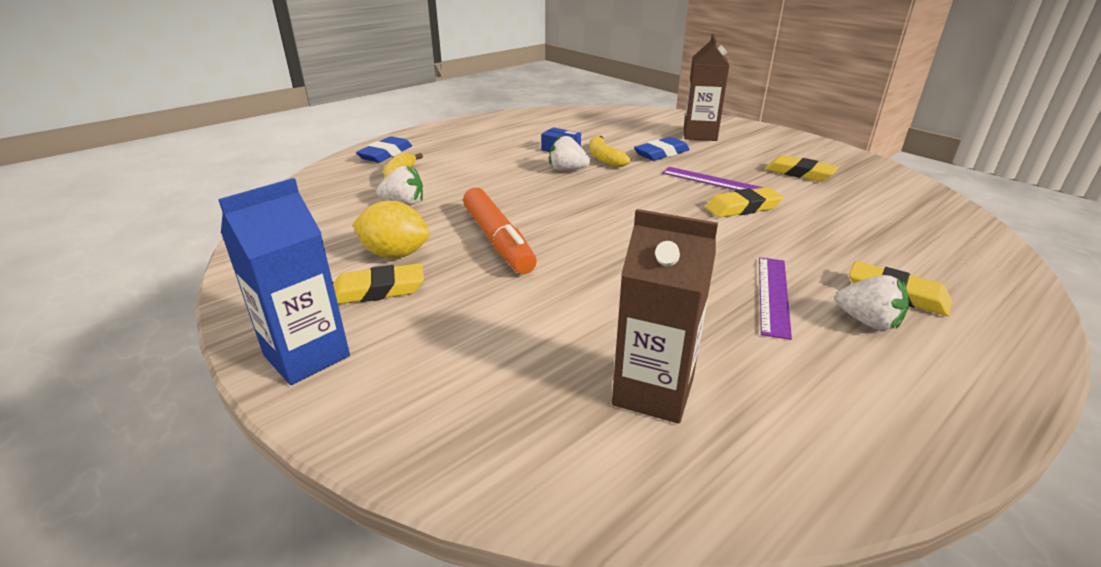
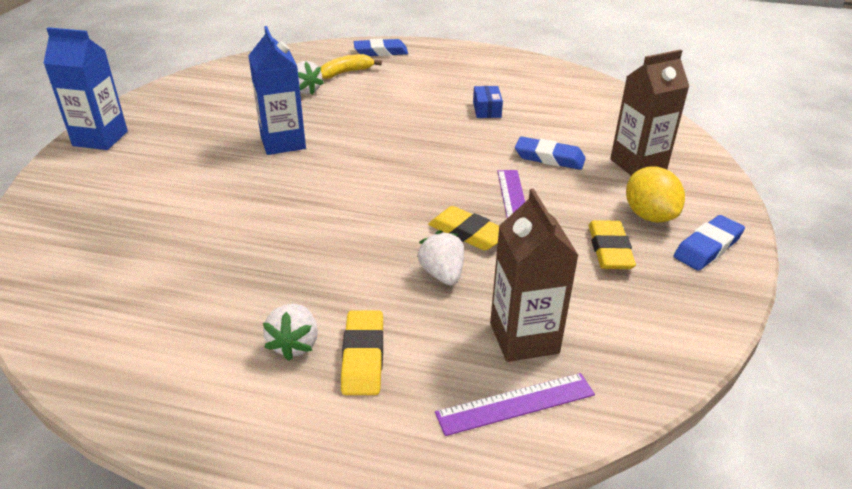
camera: 55 degrees right, 5 degrees up
yellow eraser [333,263,424,304] -> none
yellow lemon [352,201,429,259] -> yellow lemon moved to [626,166,685,223]
orange marker [463,188,537,274] -> blue carton [248,26,306,155]
white strawberry [549,135,590,171] -> white strawberry moved to [417,230,464,285]
yellow banana [590,136,631,167] -> none
brown carton [612,209,718,424] -> brown carton moved to [490,189,579,362]
purple ruler [759,257,792,340] -> purple ruler moved to [435,373,595,436]
none -> blue eraser [673,215,745,271]

